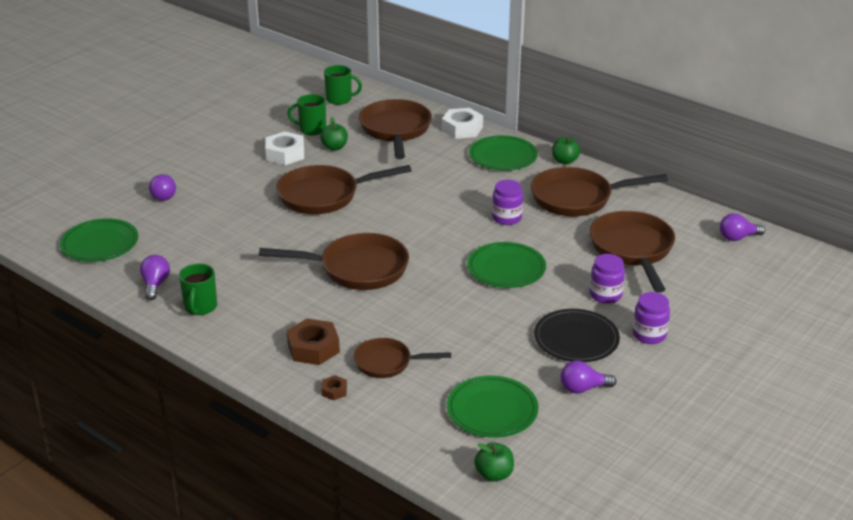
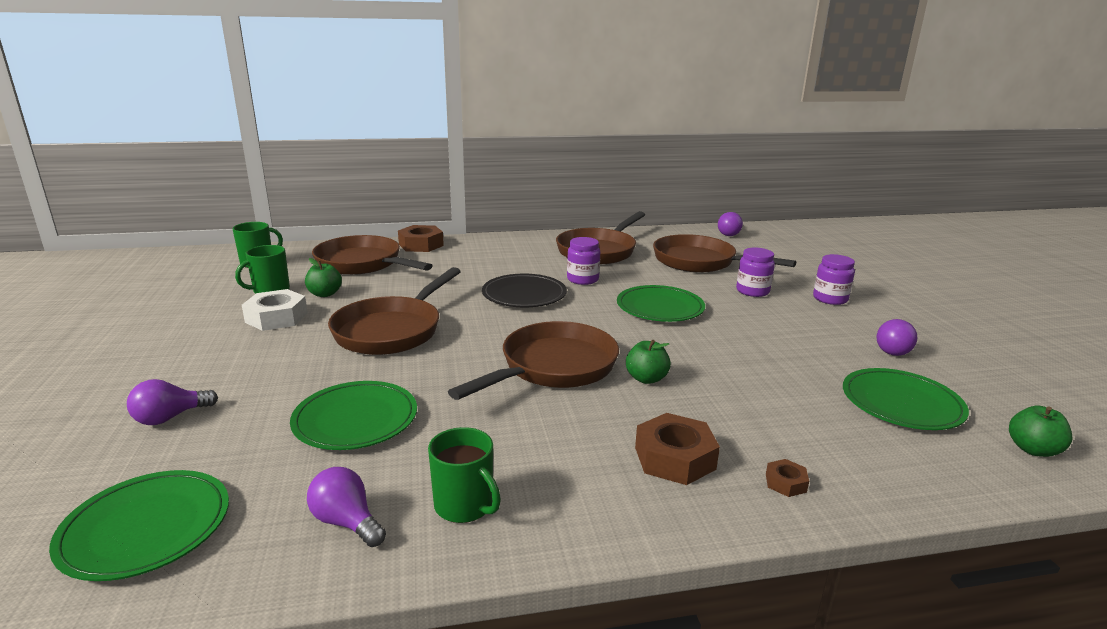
camera: 50 degrees left, 10 degrees down
purple light bulb [149,174,176,201] -> purple light bulb turned 105 degrees clockwise [127,379,218,425]
brown pan [354,338,451,378] -> none
white nut [442,108,483,139] -> brown nut [398,225,444,252]
green plate [469,135,538,171] -> green plate moved to [290,381,417,450]
black plate [534,309,620,362] -> black plate moved to [482,274,567,307]
green apple [552,137,580,164] -> green apple moved to [626,340,671,384]

